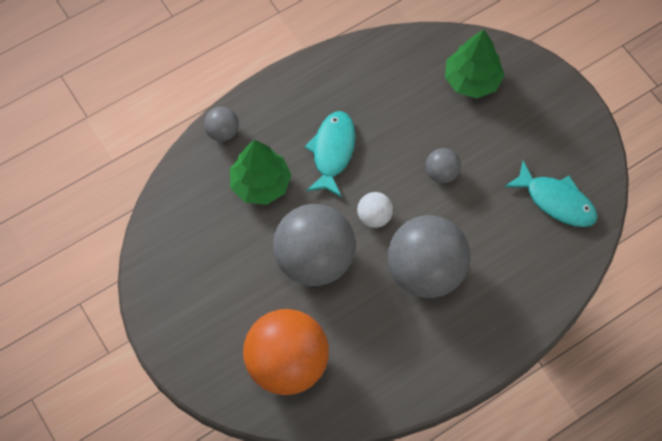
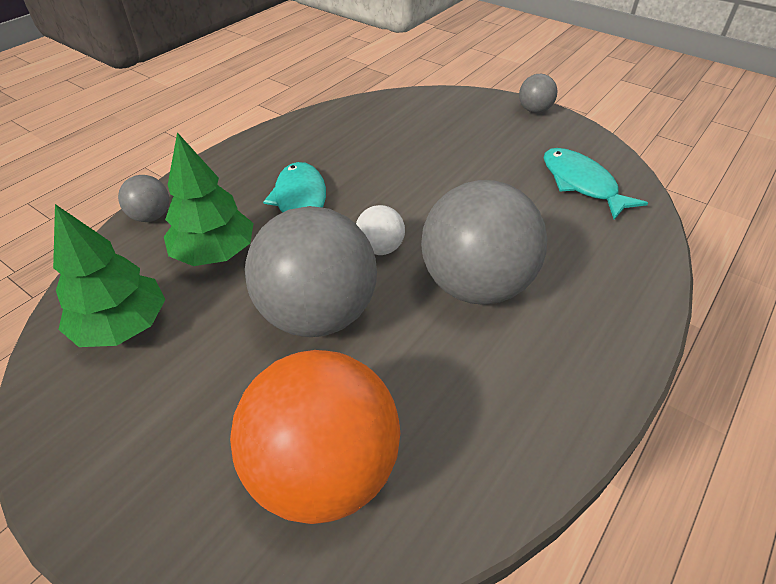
camera: 20 degrees left, 20 degrees down
grey ball [426,148,461,183] -> grey ball moved to [519,74,558,113]
green tree [445,30,504,98] -> green tree moved to [53,204,165,347]
turquoise fish [505,161,598,227] -> turquoise fish turned 135 degrees counterclockwise [544,148,648,220]

